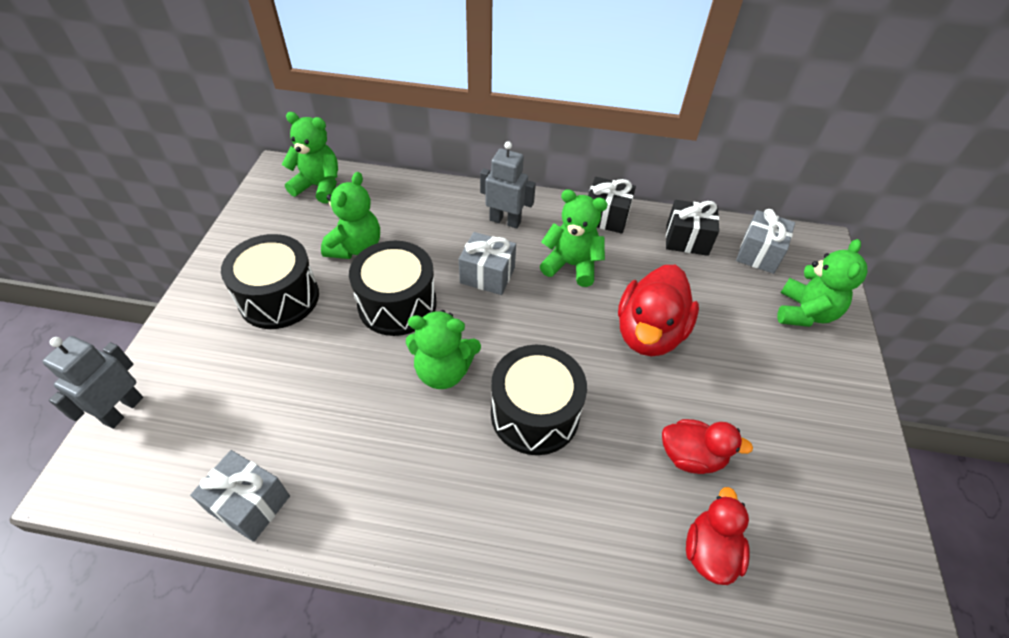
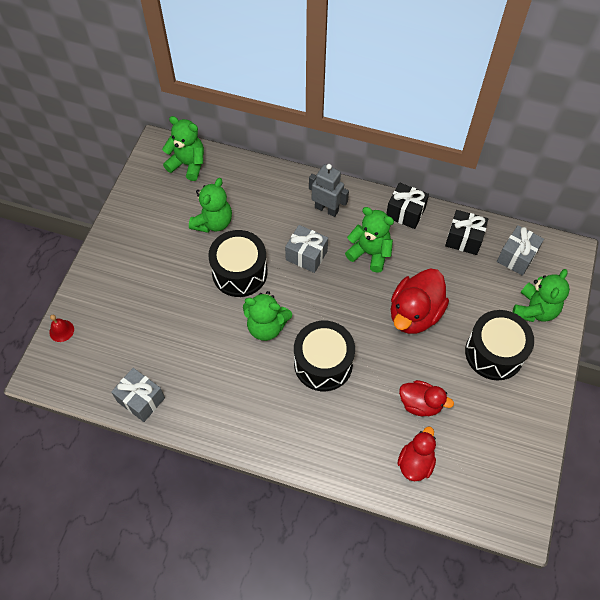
camera: 10 degrees right, 10 degrees up
grey robot [42,336,143,429] -> red bell [49,315,74,342]
black drum [221,234,319,329] -> black drum moved to [465,310,534,380]

